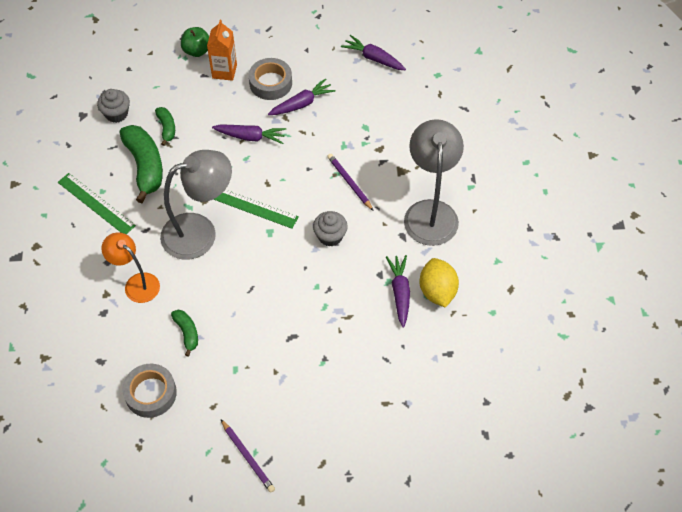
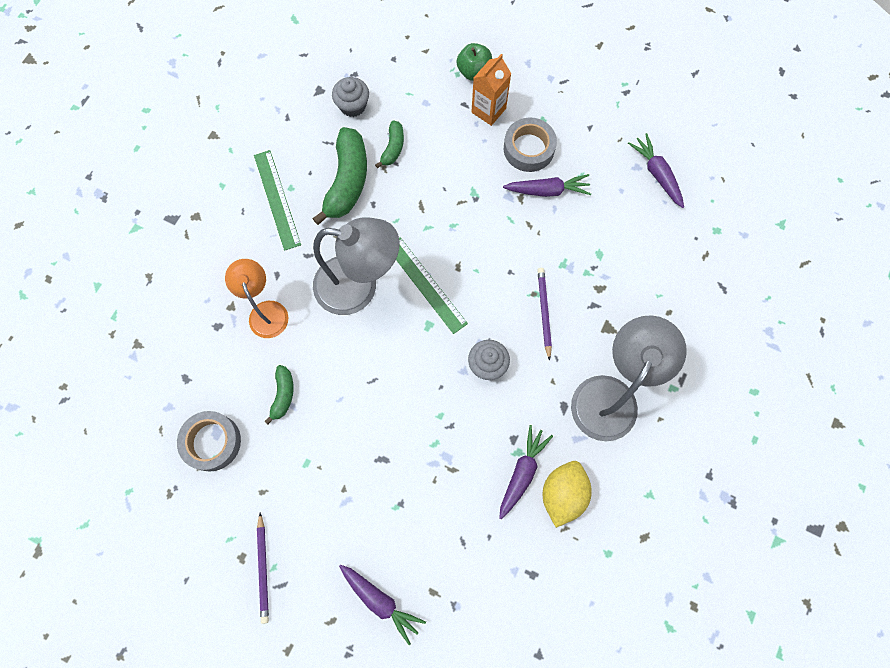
camera: 30 degrees right, 15 degrees up
purple carrot [212,124,286,144] -> purple carrot moved to [339,565,426,645]

